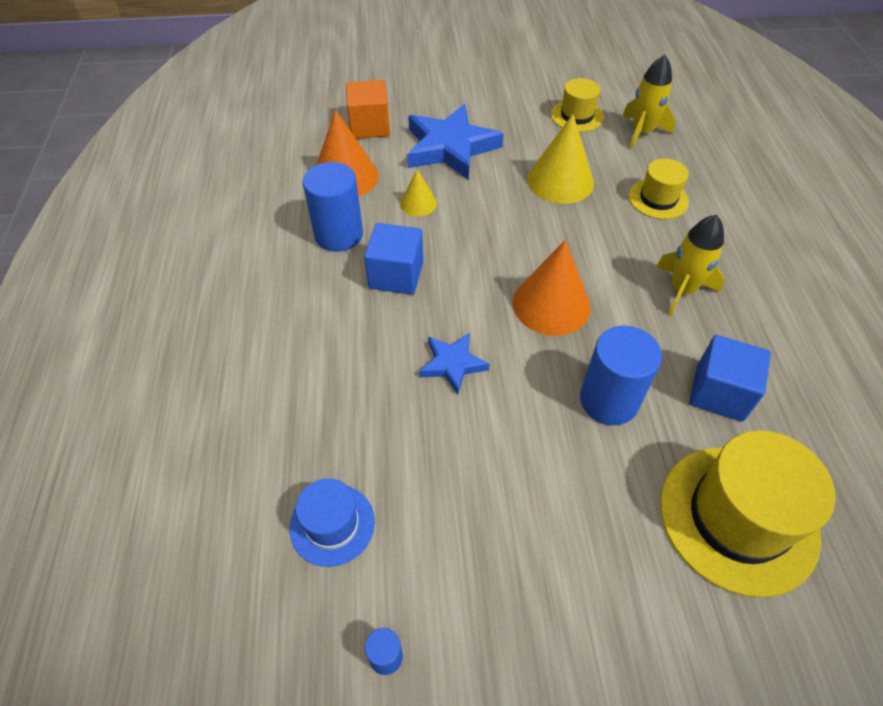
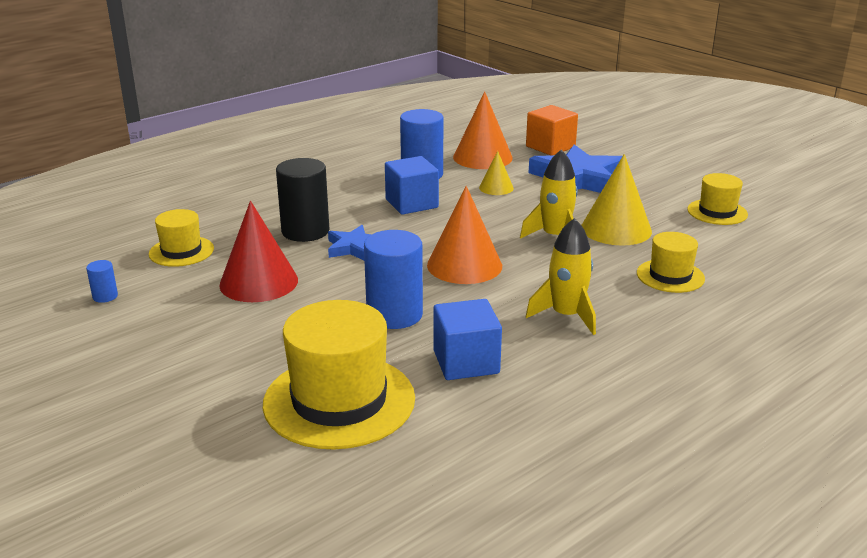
camera: 55 degrees right, 25 degrees down
blue hat [290,478,375,567] -> yellow hat [149,209,214,267]
yellow rocket [622,55,676,149] -> yellow rocket moved to [520,149,578,239]
none -> red cone [219,201,298,302]
none -> black cylinder [276,158,330,242]

